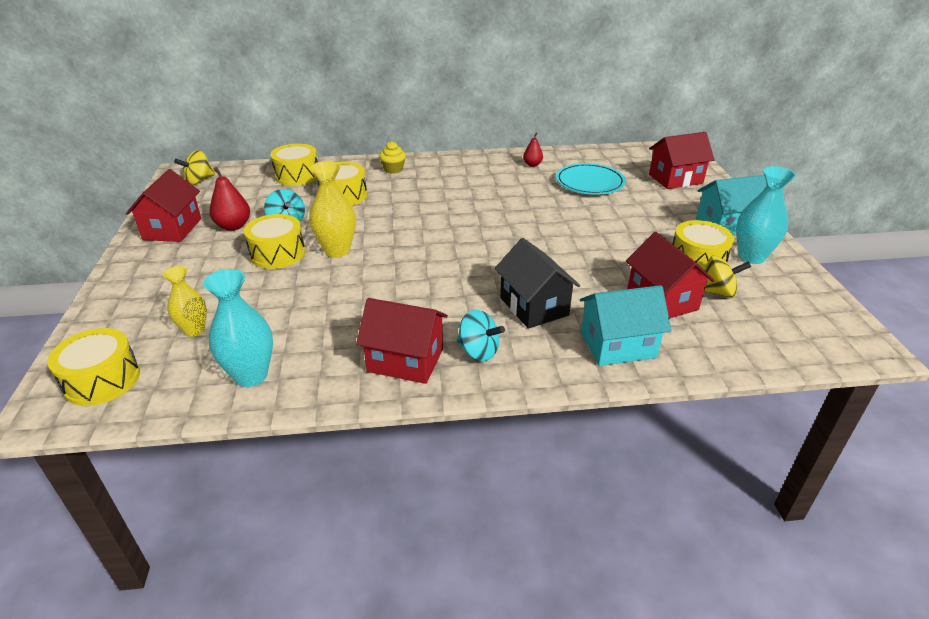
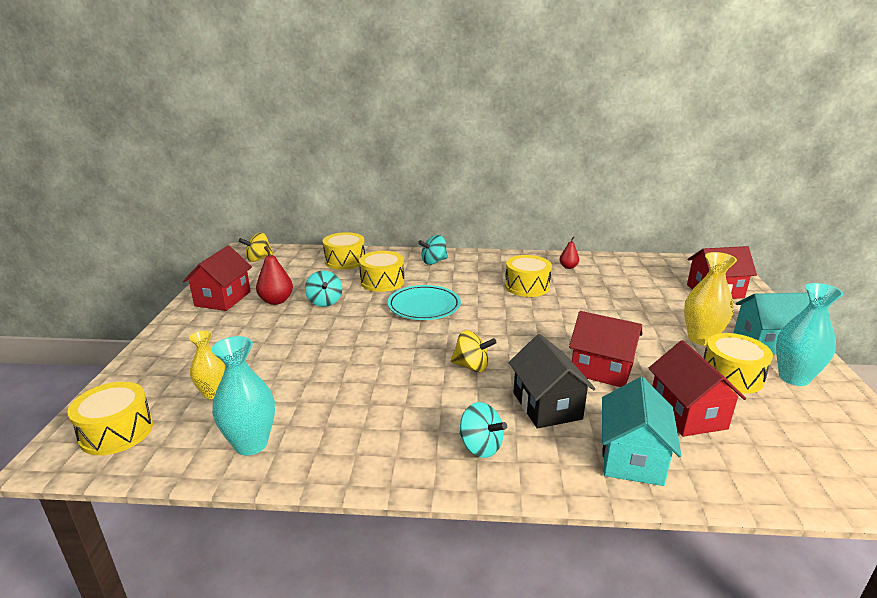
camera: 10 degrees right, 10 degrees down
yellow drum [244,214,305,269] -> yellow drum moved to [505,255,552,297]
yellow vase [309,161,356,257] -> yellow vase moved to [684,252,737,345]
red house [356,298,448,384] -> red house moved to [569,311,642,387]
yellow cupcake [379,141,406,174] -> turquoise spinning top [418,235,448,265]
turquoise plate [556,163,626,195] -> turquoise plate moved to [388,285,461,320]
turquoise house [580,285,671,366] -> turquoise house turned 75 degrees counterclockwise [602,377,682,486]
yellow spinning top [704,255,751,298] -> yellow spinning top moved to [451,331,497,372]

